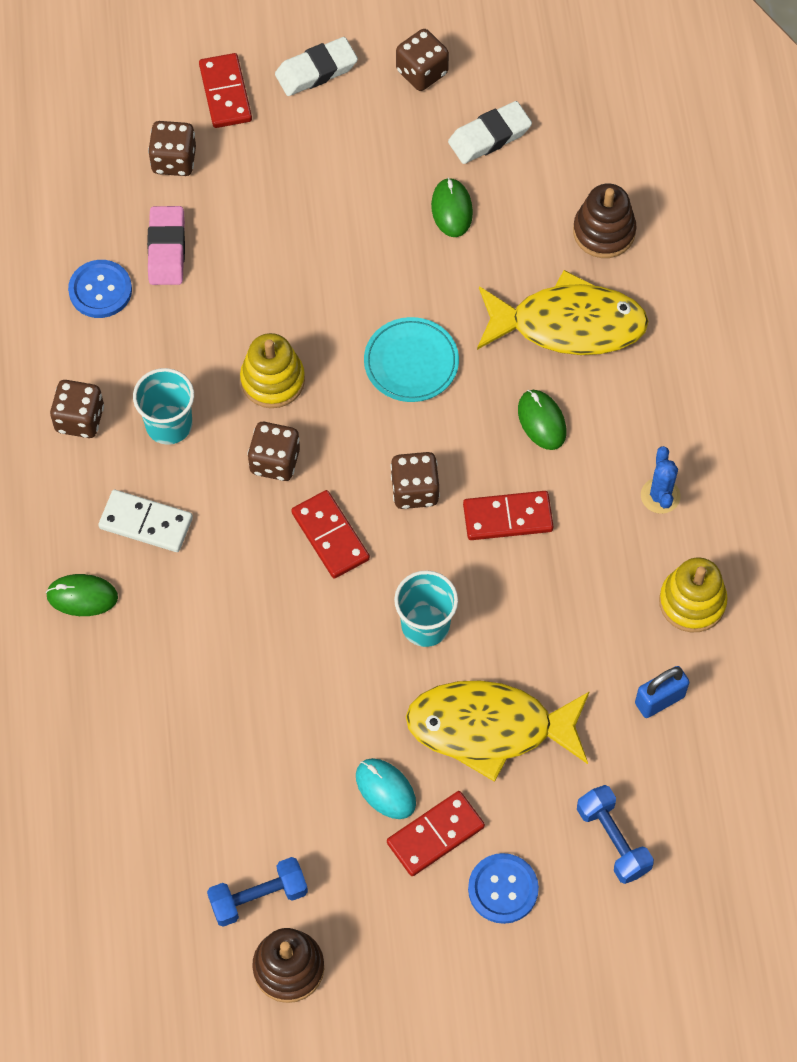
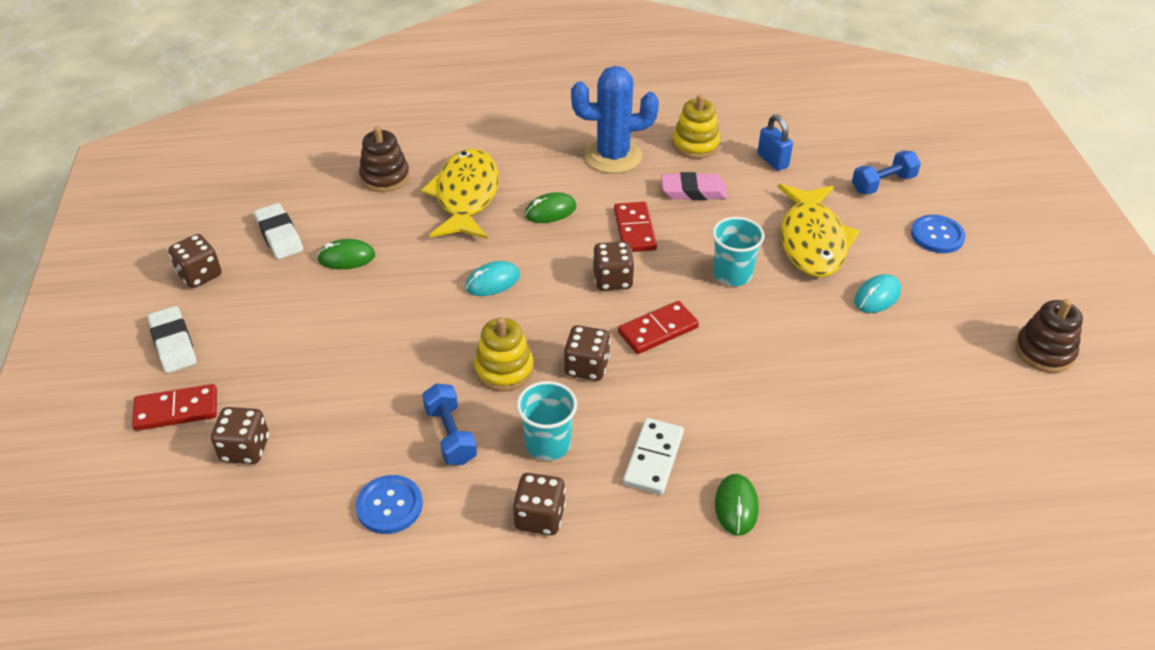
camera: 90 degrees left, 20 degrees down
pink eraser [147,206,185,285] -> pink eraser moved to [661,172,727,200]
blue dumbbell [207,857,308,927] -> blue dumbbell moved to [422,383,477,465]
turquoise plate [364,317,459,402] -> turquoise mouse [465,261,520,296]
red domino [387,791,485,876] -> none
blue cactus [641,446,681,514] -> blue cactus [571,66,659,174], size x1.98

